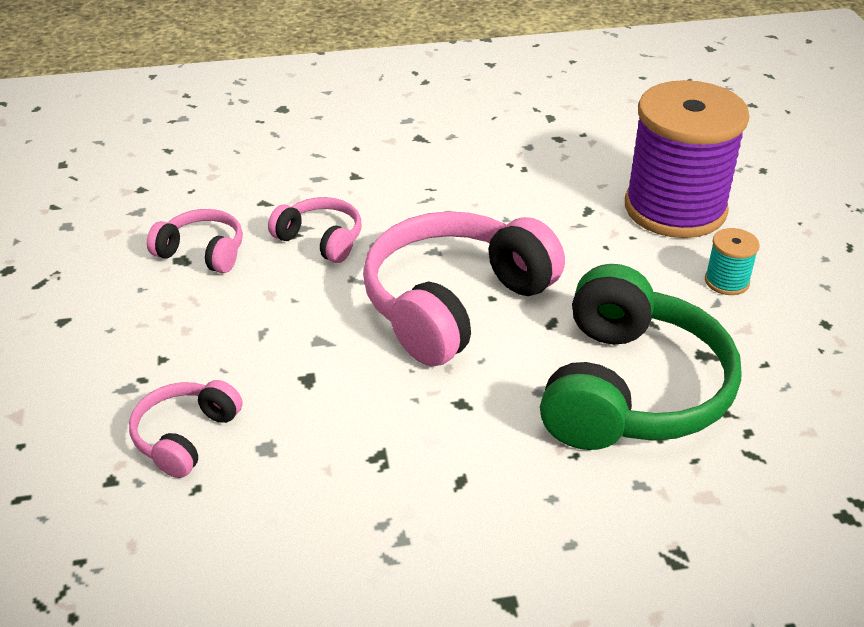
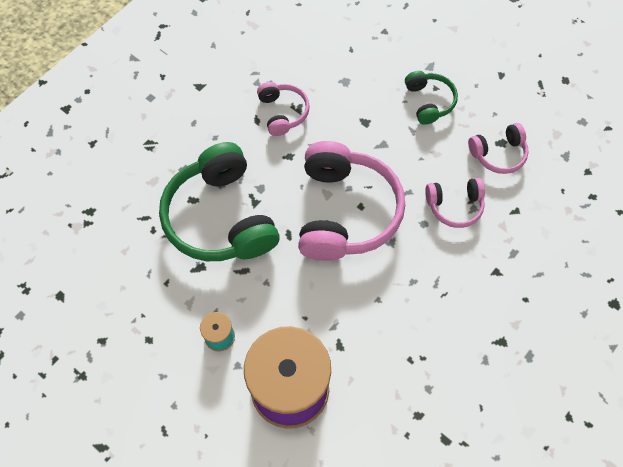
camera: 140 degrees right, 25 degrees up
pink headphones [129,380,242,478] -> pink headphones moved to [257,82,310,136]
none -> green headphones [405,71,458,125]

